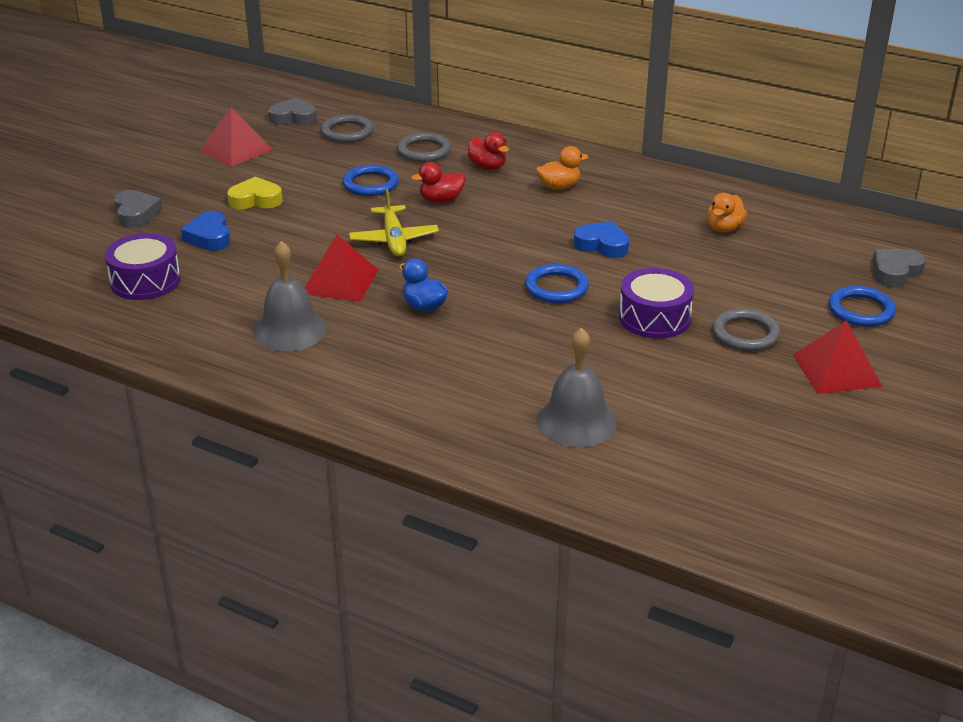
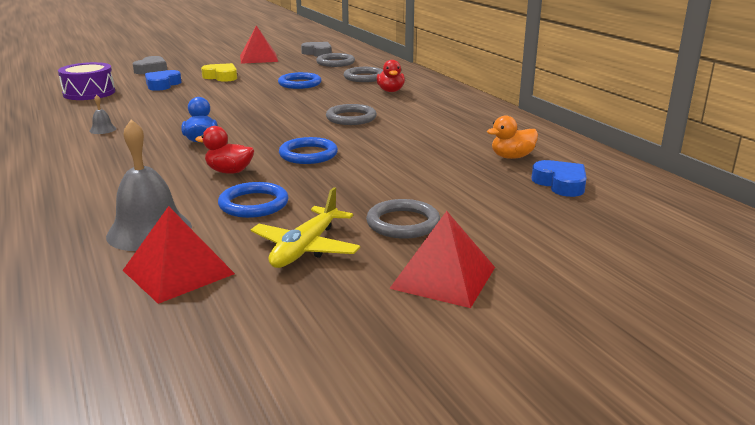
camera: 35 degrees right, 10 degrees down
grey bell [254,241,327,351] -> grey bell [90,95,117,134], size x0.44
red pyramid [305,234,378,302] -> red pyramid moved to [123,206,235,304]
yellow plane [349,189,439,257] -> yellow plane moved to [251,187,360,268]
red duck [411,162,466,203] -> red duck moved to [195,126,254,174]
orange duck [536,146,589,190] -> none
blue heart [574,221,629,258] -> blue heart moved to [531,160,587,197]
purple drum [619,268,694,339] -> none
blue ring [829,286,896,327] -> blue ring moved to [218,182,289,218]
grey heart [872,249,926,287] -> none
none -> grey ring [326,104,377,125]

